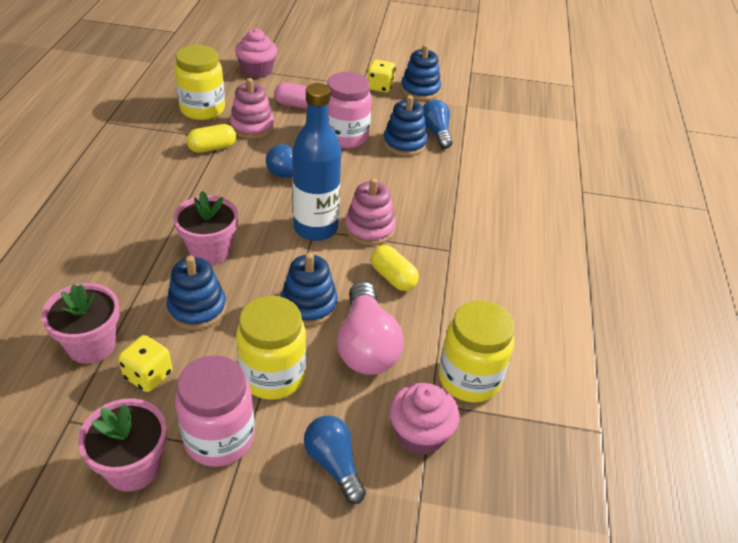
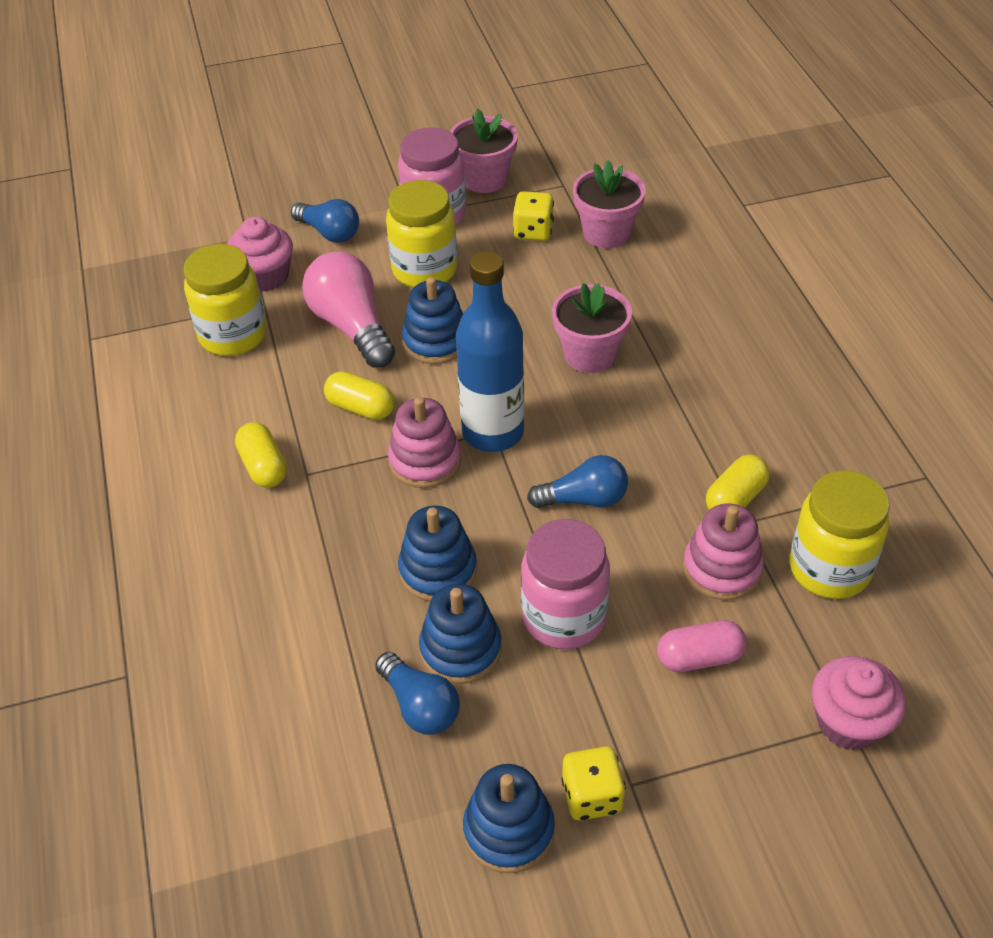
camera: 160 degrees right, 5 degrees up
blue stacking toy [166,256,227,330] -> blue stacking toy moved to [398,505,477,601]
none -> yellow capsule [235,422,287,488]

